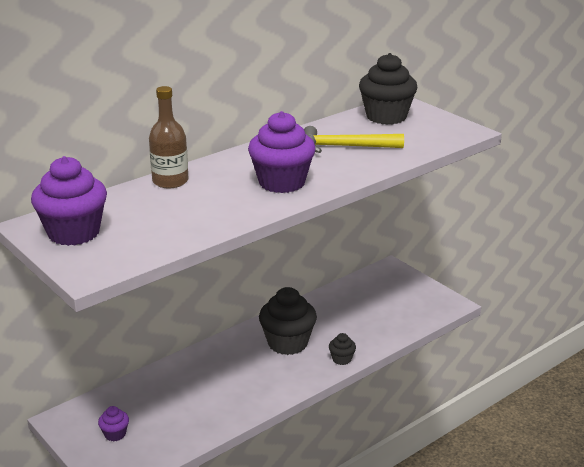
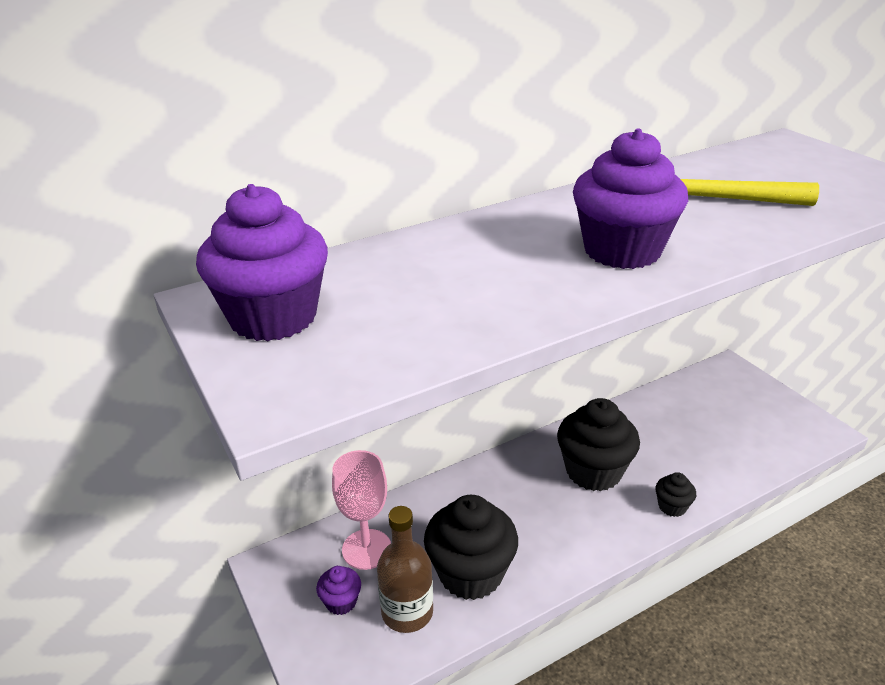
camera: 10 degrees right, 5 degrees up
brown bottle [149,86,188,188] -> brown bottle moved to [377,506,433,633]
black cupcake [359,53,417,125] -> black cupcake moved to [424,495,518,600]
none -> pink goblet [332,450,391,570]

